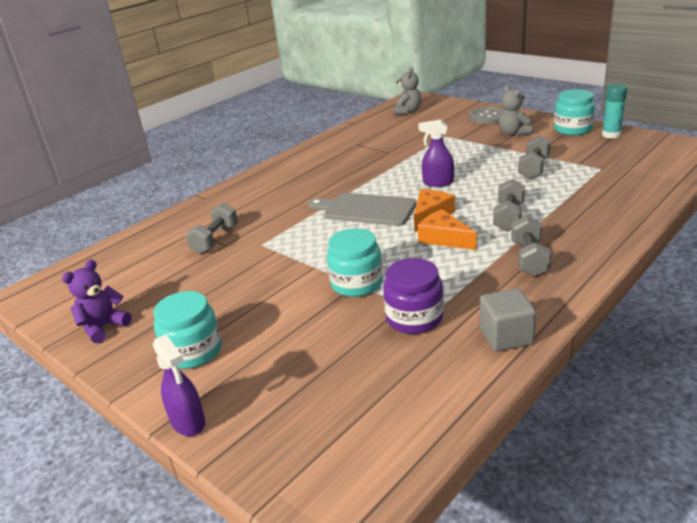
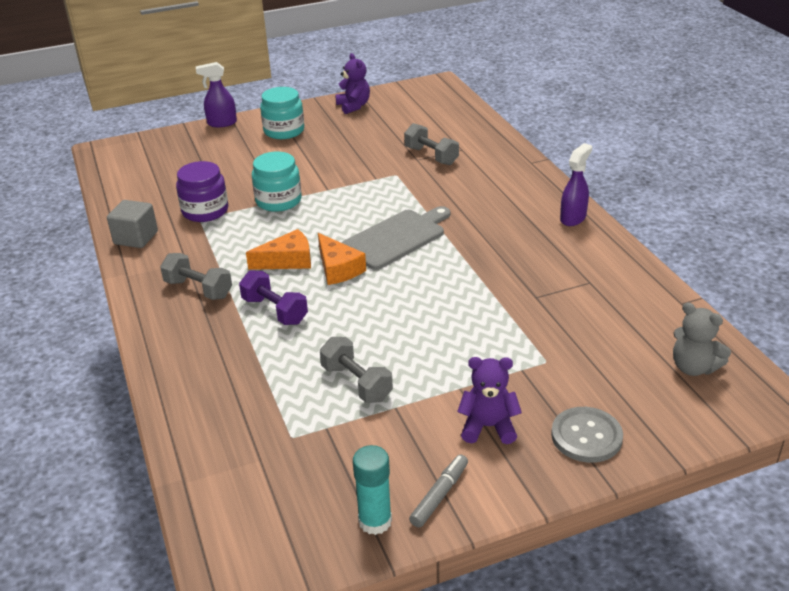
camera: 115 degrees right, 5 degrees up
purple spray bottle [419,119,454,187] -> purple spray bottle moved to [560,143,592,226]
grey dumbbell [493,179,525,232] -> purple dumbbell [239,270,308,325]
grey teddy bear [499,85,534,136] -> purple teddy bear [457,357,522,444]
turquoise jar [554,89,595,135] -> grey marker [409,454,468,528]

